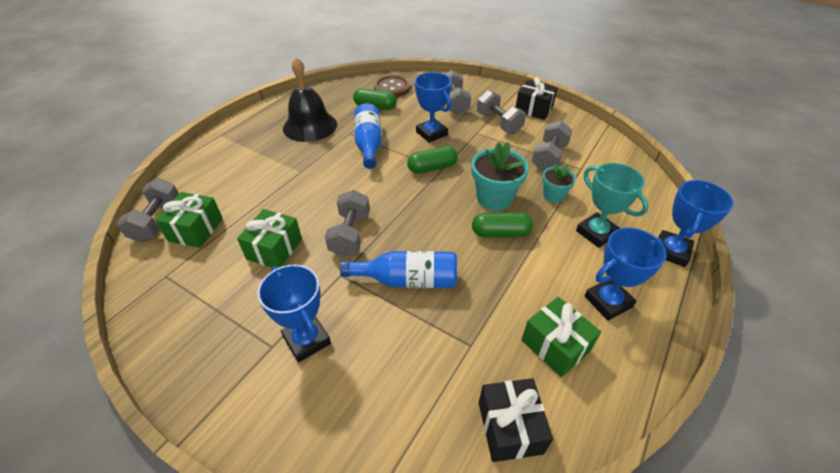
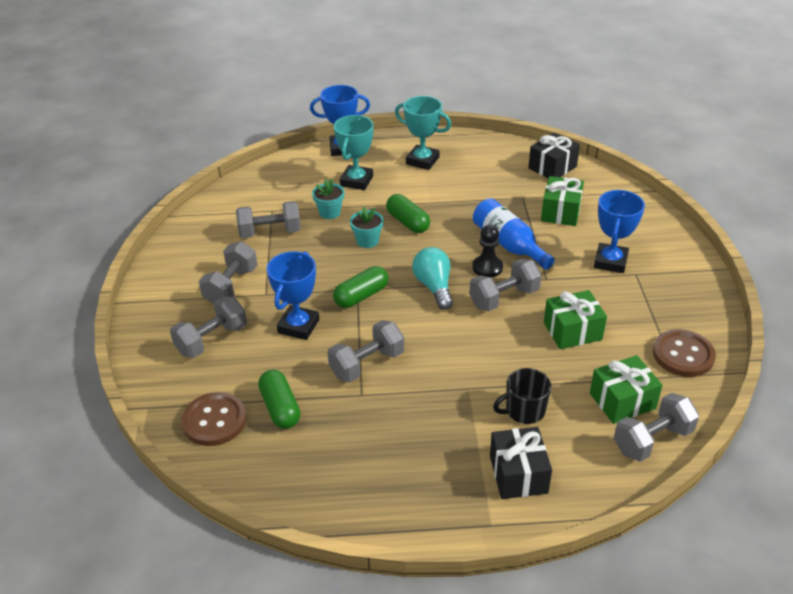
camera: 125 degrees left, 5 degrees down
black bell [283,57,337,142] -> none
blue bottle [354,103,382,169] -> grey dumbbell [327,320,404,382]
green capsule [407,146,458,174] -> green capsule turned 75 degrees counterclockwise [333,266,388,308]
turquoise flower pot [471,142,529,211] -> turquoise flower pot [350,207,383,248], size x0.59
black gift [516,77,558,120] -> black gift moved to [490,427,552,499]
green gift [522,297,601,377] -> green gift moved to [541,176,584,226]
blue trophy [585,228,667,321] -> turquoise trophy [395,96,451,170]
none -> turquoise light bulb [412,247,453,310]
none -> black pawn [472,225,503,278]
none -> black mug [493,368,551,424]
none -> brown button [653,329,716,377]

